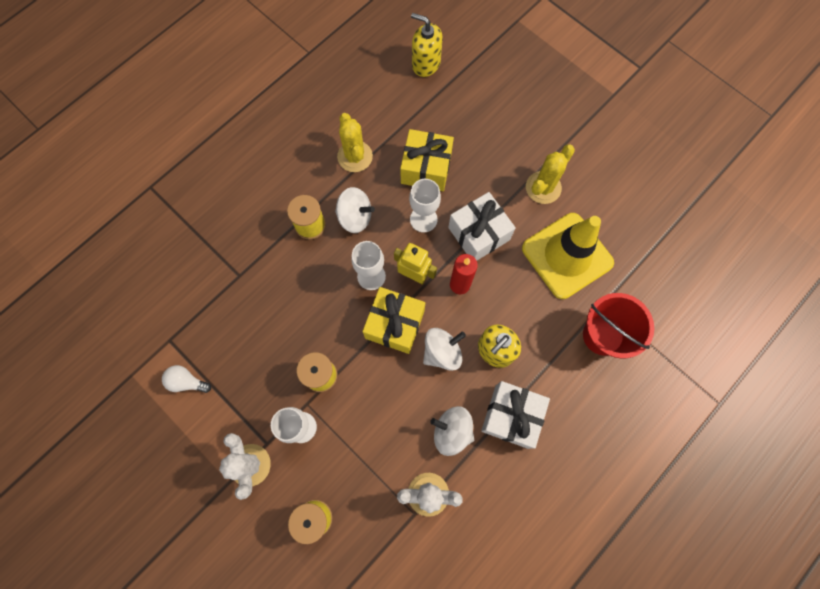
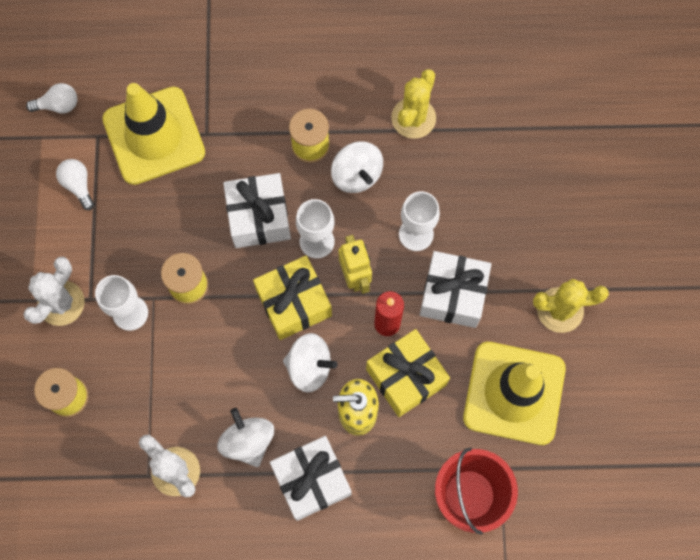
camera: 45 degrees right, 0 degrees up
yellow gift [400,129,454,191] -> yellow gift moved to [366,329,450,417]
yellow soap dispenser [411,13,442,77] -> none
none -> white light bulb [26,83,77,113]
none -> yellow traffic cone [102,83,205,185]
none -> white gift [223,173,291,248]

